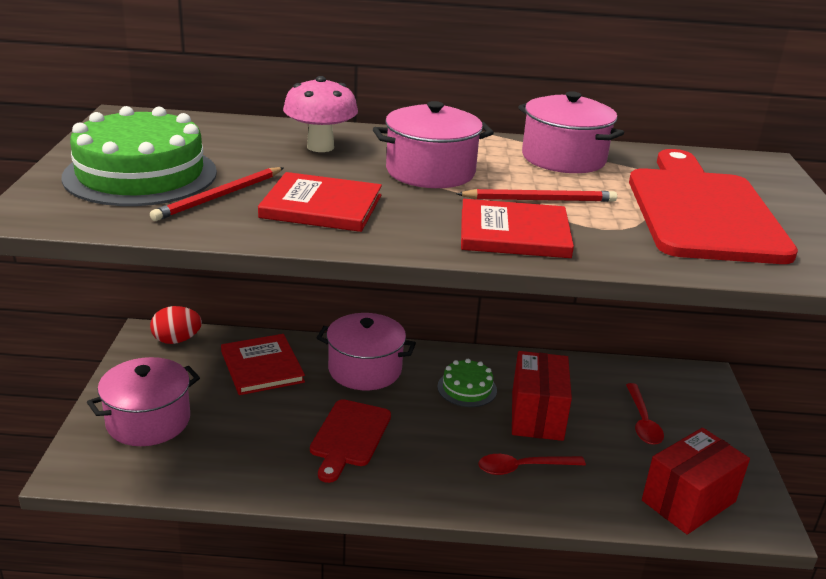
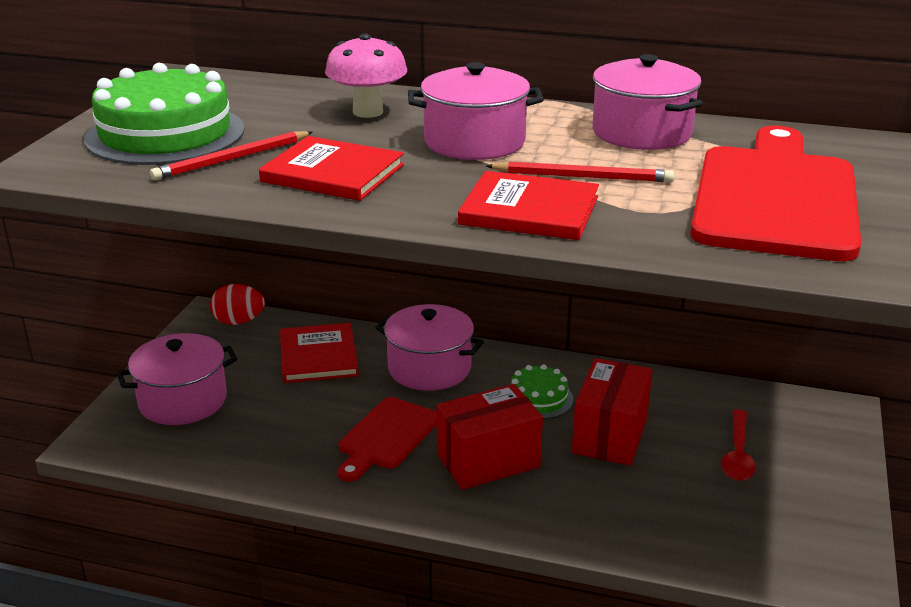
camera: 15 degrees right, 0 degrees up
red spoon [478,454,586,475] -> none
red box [642,428,750,534] -> red box moved to [437,384,543,490]

